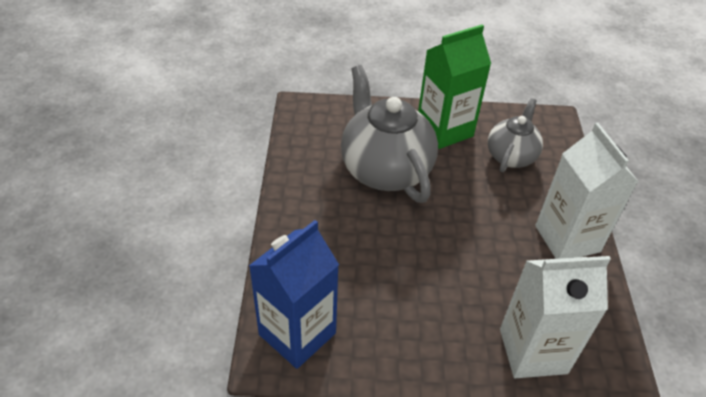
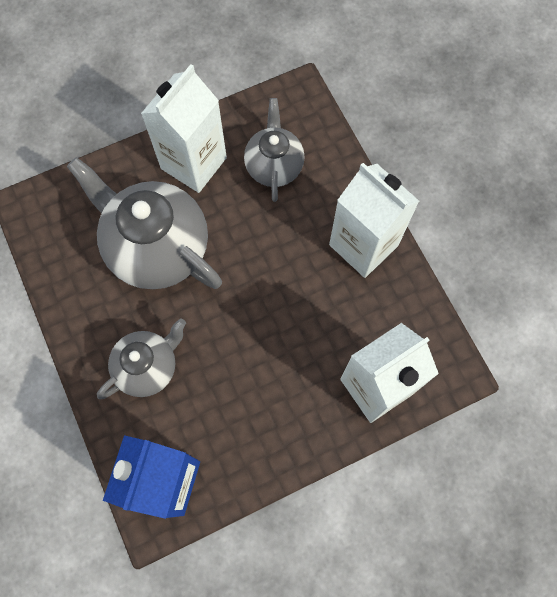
camera: 25 degrees left, 25 degrees up
green carton [418,24,491,149] -> white carton [141,64,227,193]
none -> grey teapot [97,319,186,399]

